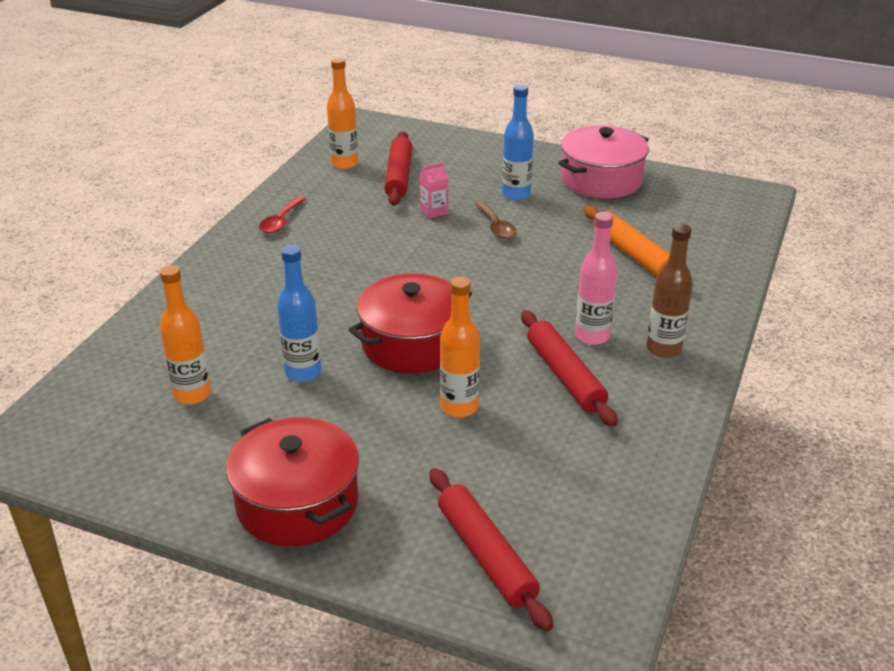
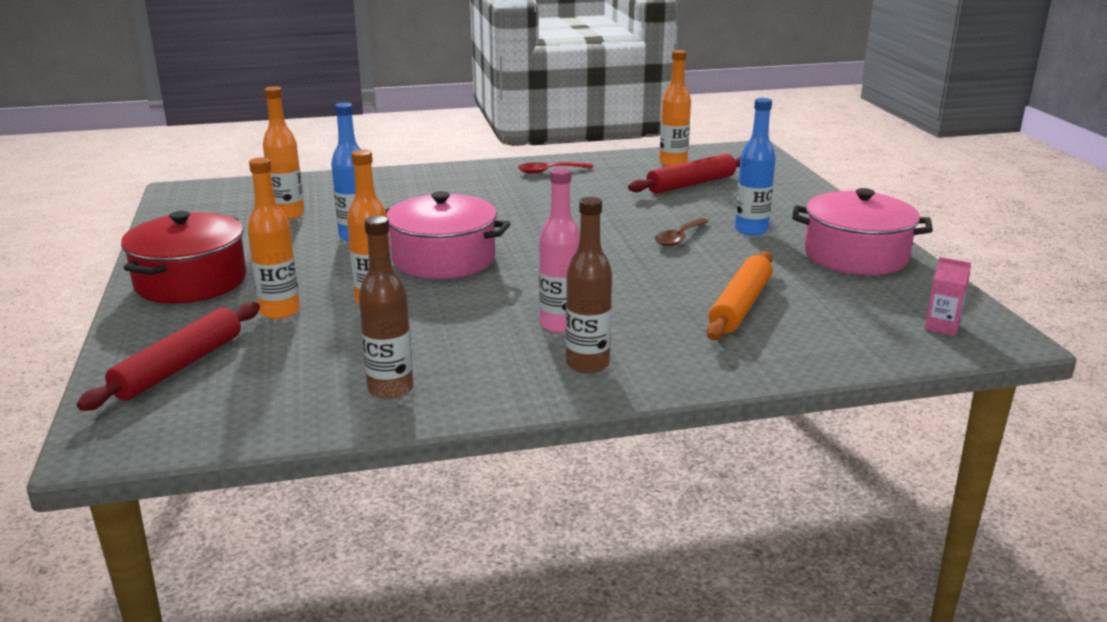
camera: 55 degrees right, 10 degrees down
red pot [349,274,472,373] -> pink pot [385,191,511,279]
pink carton [420,162,448,219] -> pink carton moved to [925,257,971,336]
red rolling pin [521,310,618,427] -> none
none -> orange bottle [247,157,300,319]
none -> brown bottle [359,216,414,399]

